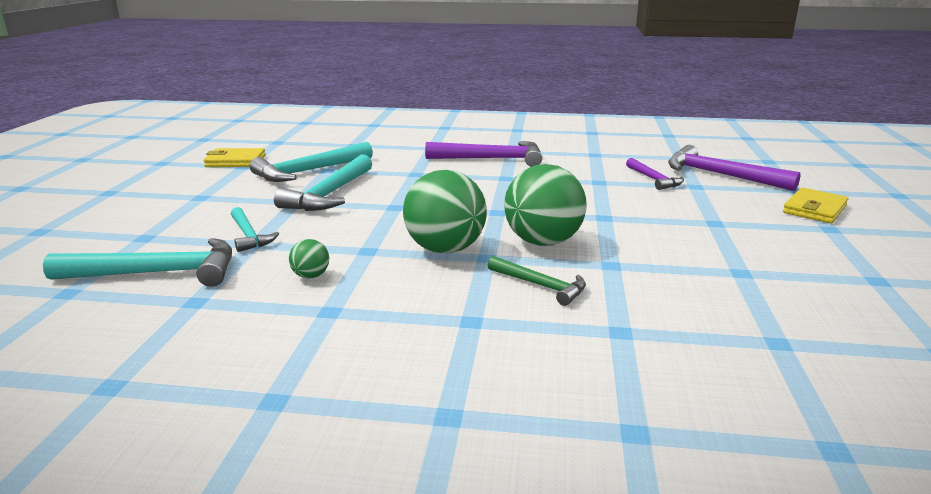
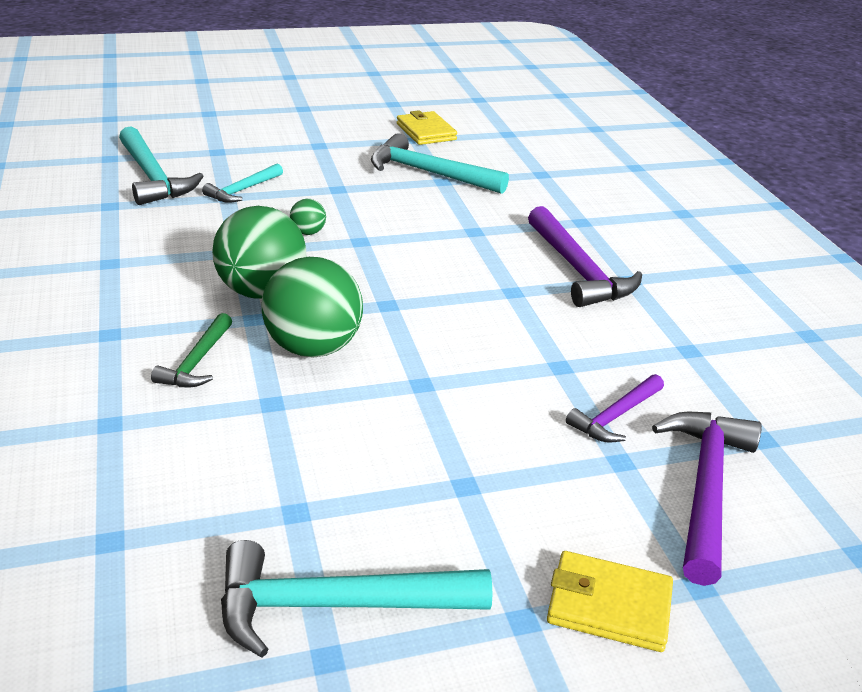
camera: 65 degrees right, 10 degrees up
turquoise hammer [274,154,372,211] -> turquoise hammer moved to [221,540,493,658]
green ball [289,239,329,278] -> green ball moved to [290,199,326,235]

